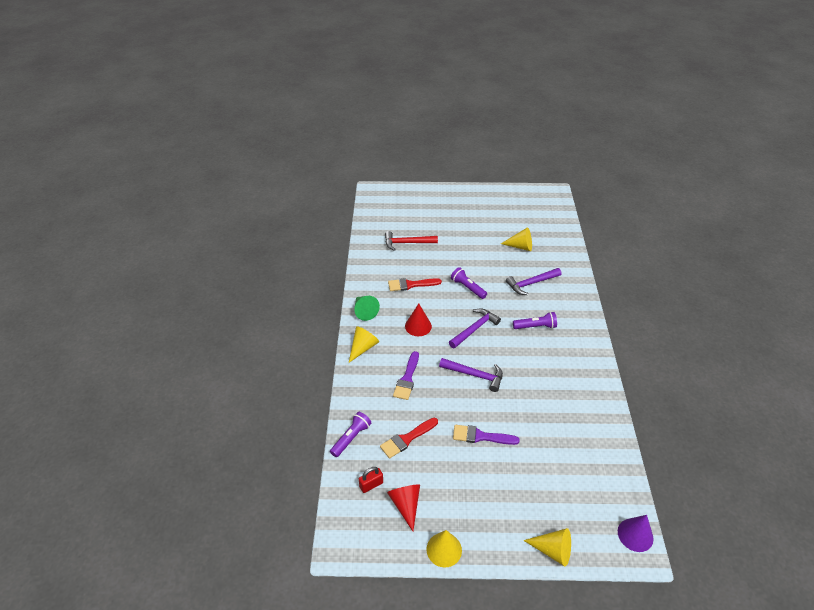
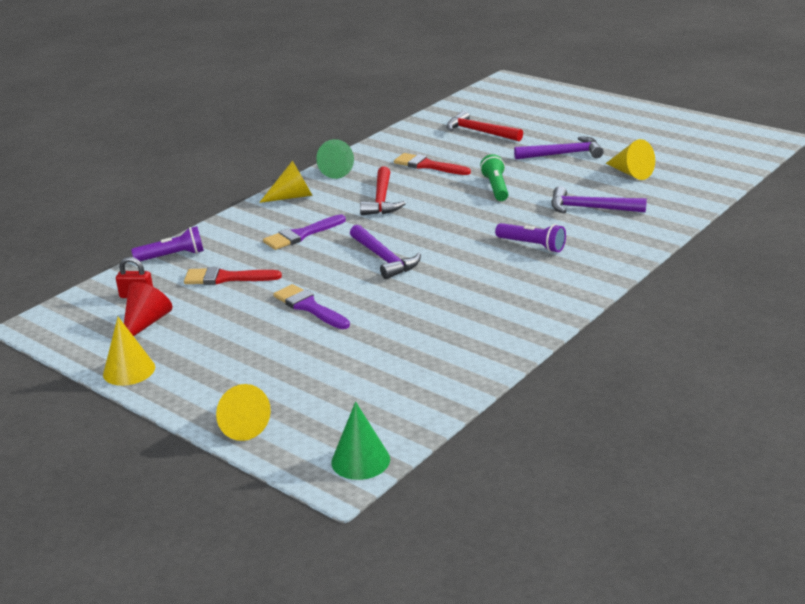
camera: 40 degrees right, 15 degrees down
red cone [405,303,432,336] -> red hammer [360,166,406,215]
purple hammer [449,309,501,348] -> purple hammer moved to [514,136,604,160]
purple flashlight [451,267,487,299] -> green flashlight [480,154,508,201]
purple cone [618,515,654,552] -> green cone [331,401,390,480]

